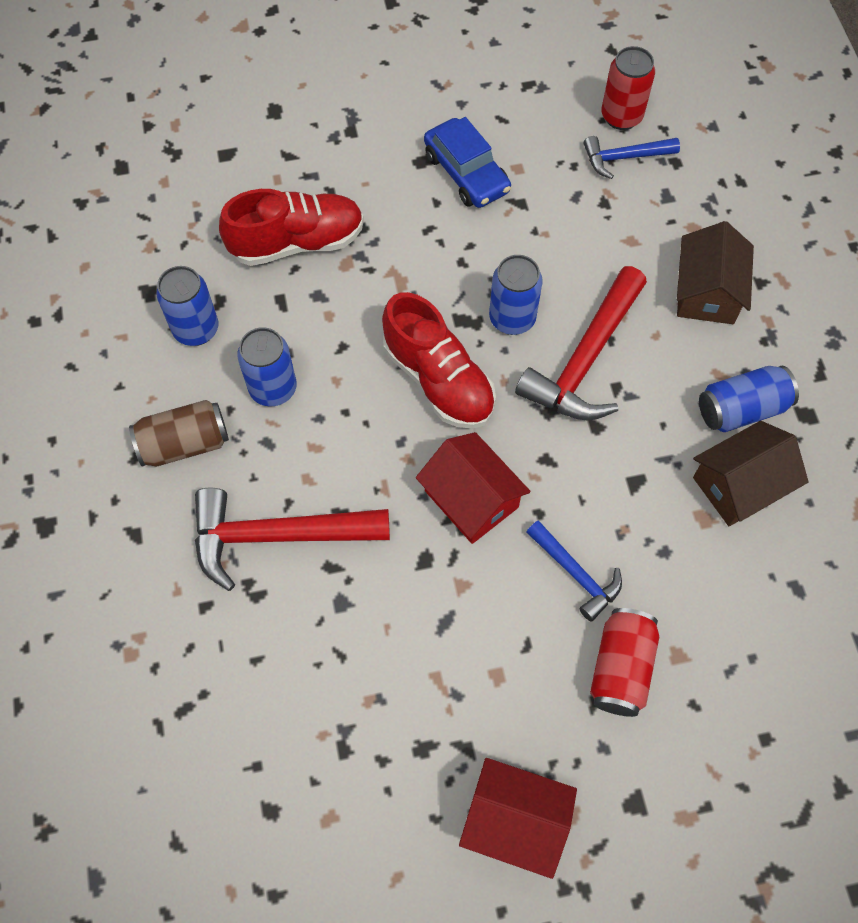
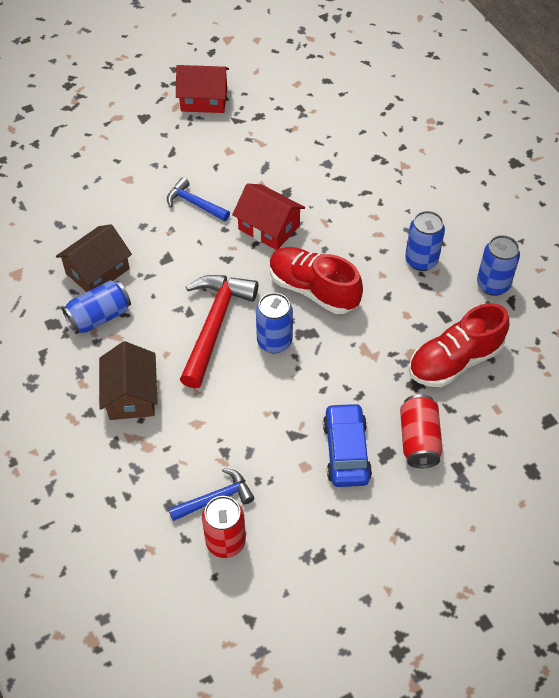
camera: 165 degrees right, 10 degrees down
brown can [129,400,229,467] -> none
red hammer [195,488,390,591] -> none
blue car [424,117,511,208] -> blue car turned 45 degrees clockwise [323,403,372,487]
red can [590,608,659,717] -> red can moved to [400,394,443,468]

